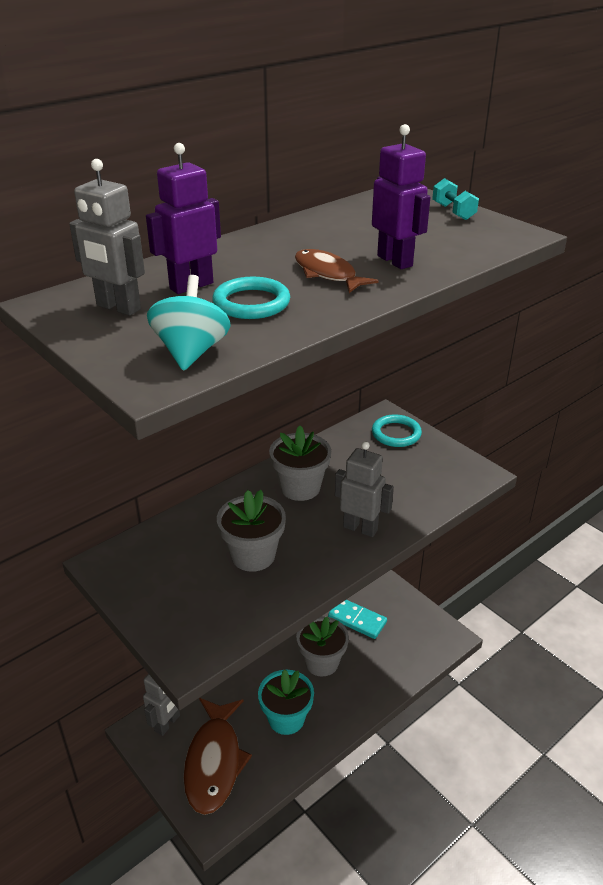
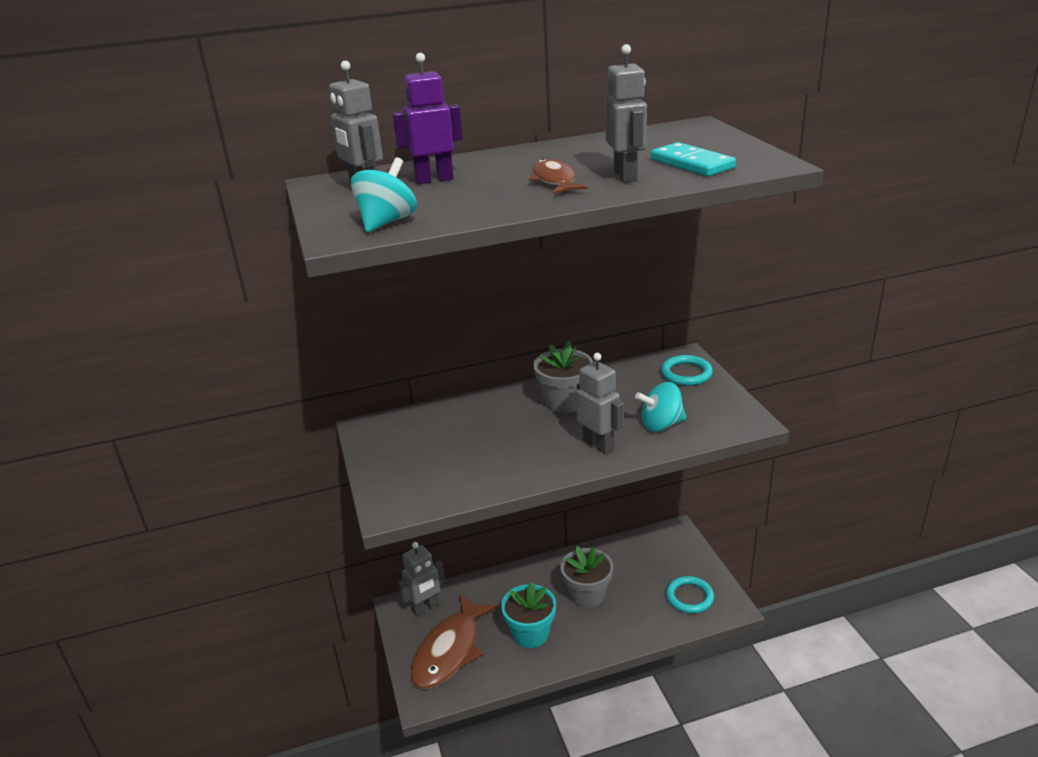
camera: 25 degrees right, 5 degrees down
turquoise ring [212,277,290,319] -> turquoise ring moved to [666,576,714,613]
grey flower pot [217,490,286,572] -> none
turquoise domino [328,600,387,639] -> turquoise domino moved to [651,142,736,176]
purple robot [372,124,430,269] -> grey robot [605,44,647,182]
turquoise dumbbell [432,178,479,220] -> none
none -> turquoise spinning top [635,382,686,432]

